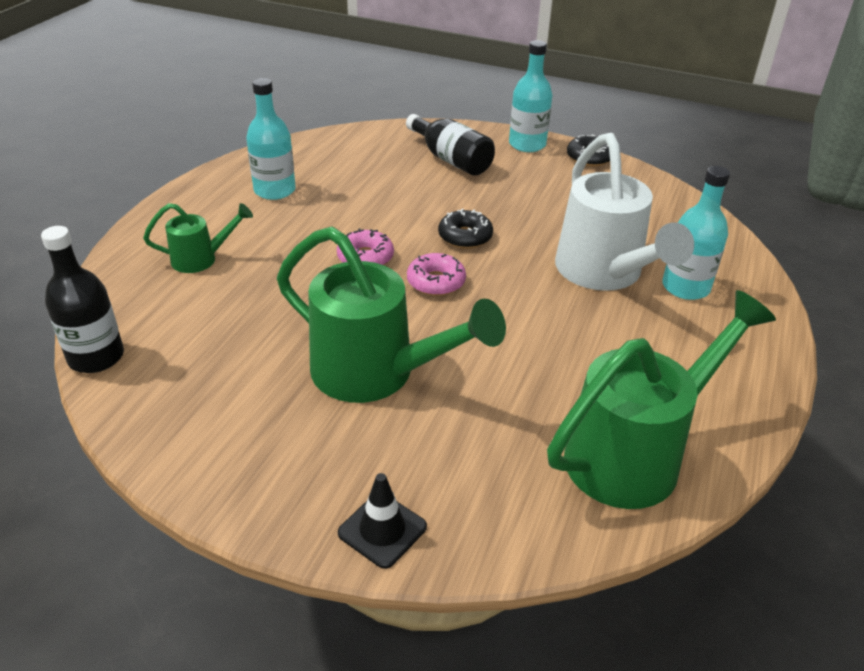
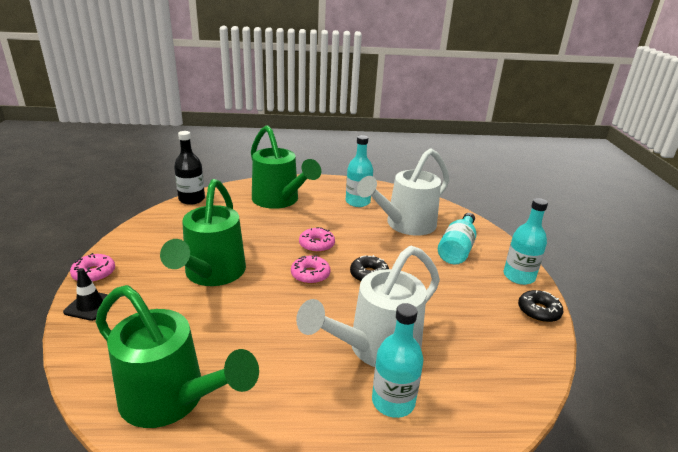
camera: 65 degrees right, 10 degrees down
green watering can [143,203,253,273] -> green watering can [251,125,321,209], size x2.00
black bottle [406,114,495,176] -> turquoise bottle [438,213,476,265]
none -> pink donut [70,253,115,283]
none -> white watering can [357,148,449,236]

